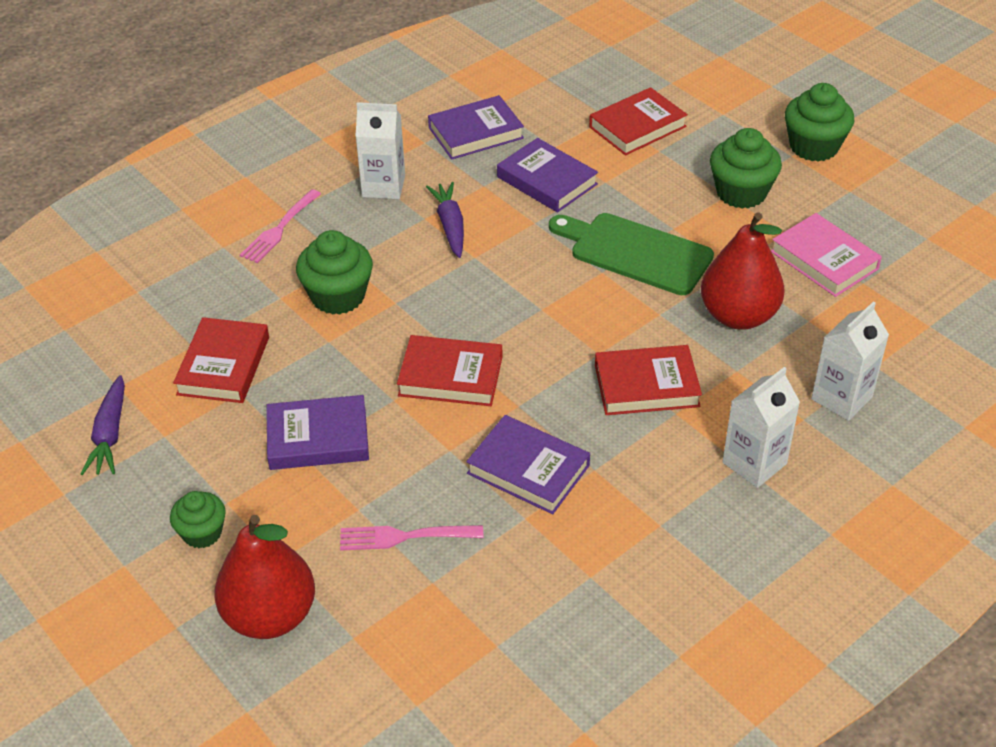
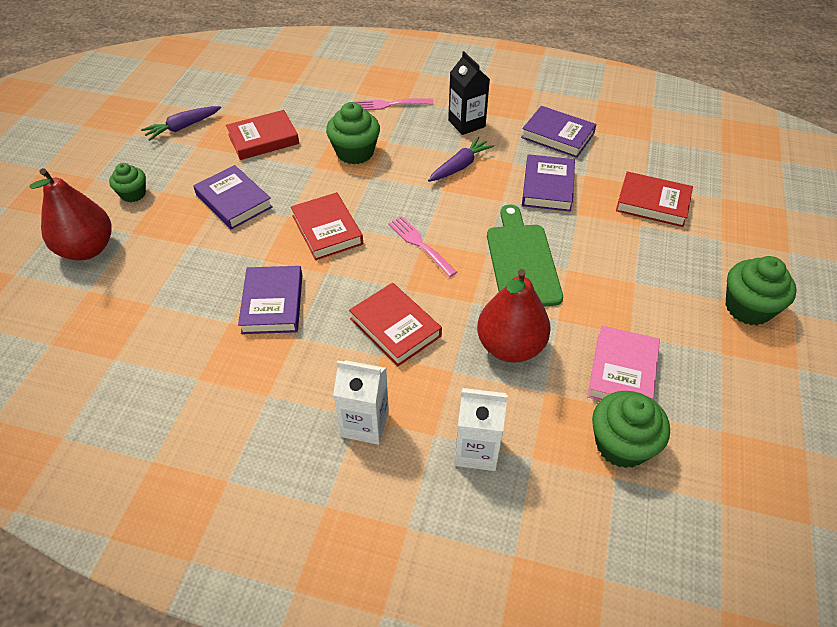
camera: 55 degrees right, 5 degrees up
pink fork [340,525,483,551] -> pink fork moved to [388,216,457,277]
white carton [356,102,405,199] -> black carton [448,51,490,135]
green cupcake [710,128,782,208] -> green cupcake moved to [592,391,670,468]

